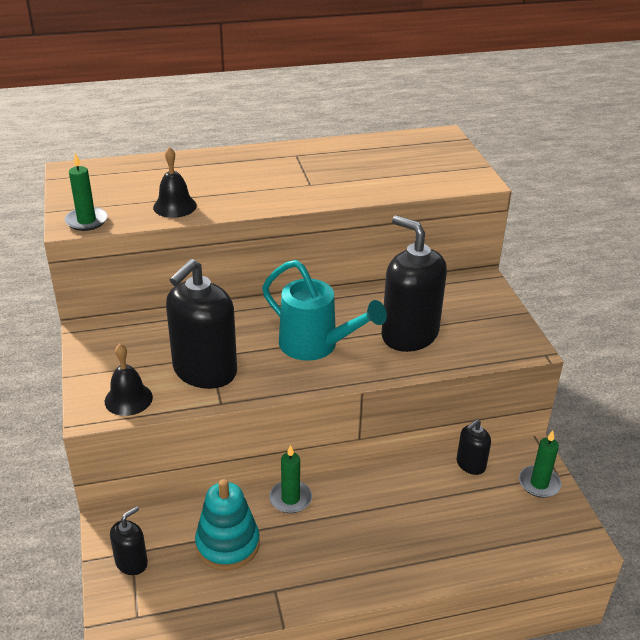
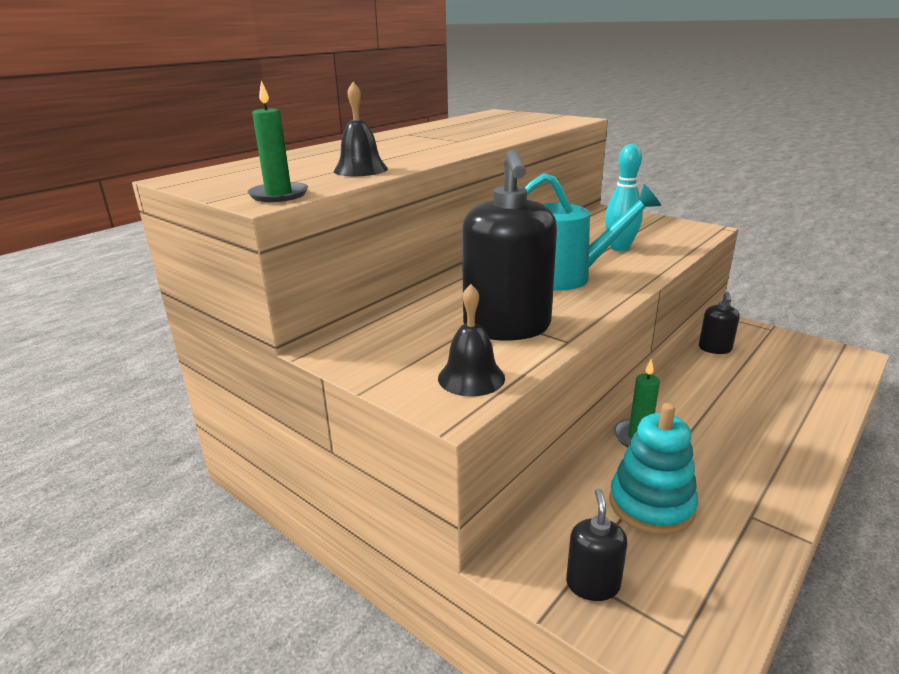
camera: 35 degrees left, 10 degrees down
black soap dispenser [381,215,447,352] -> turquoise bowling pin [605,144,643,251]
green candle [519,430,562,498] -> none

